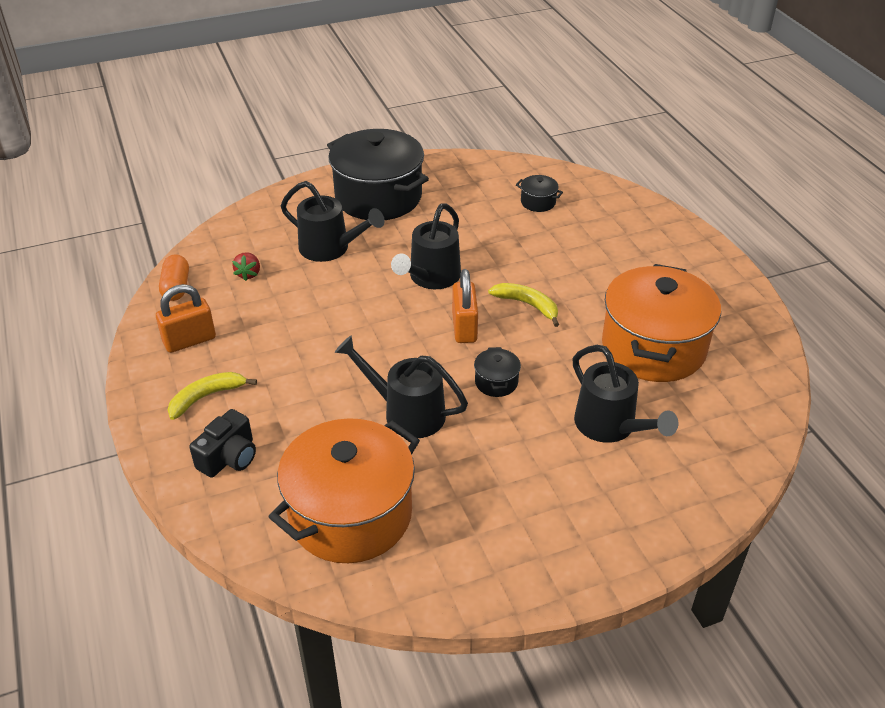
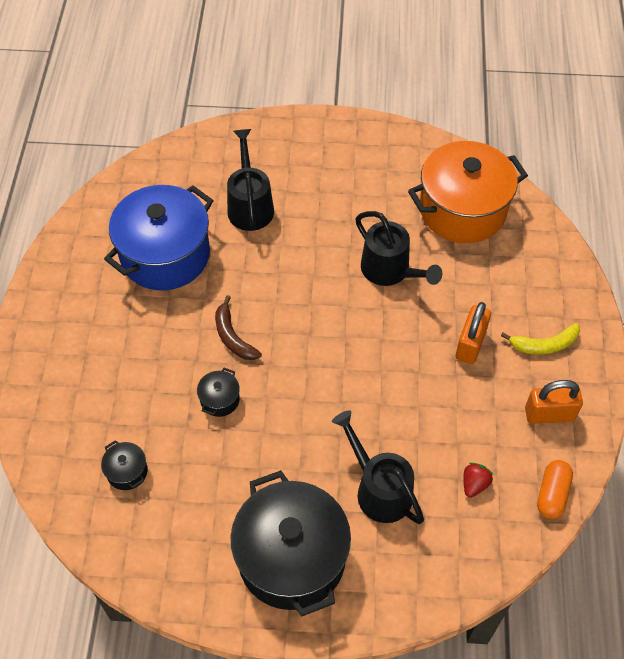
camera: 155 degrees left, 15 degrees up
black camera [189,409,256,478] -> none
black watering can [391,203,461,289] -> none
orange padlock [452,269,478,343] -> orange padlock moved to [455,302,491,364]
black pot [474,347,521,397] -> black pot moved to [197,368,240,417]
yellow banana [488,283,559,327] -> brown banana [215,295,262,360]
orange pot [602,264,721,382] -> blue pot [104,185,214,291]

